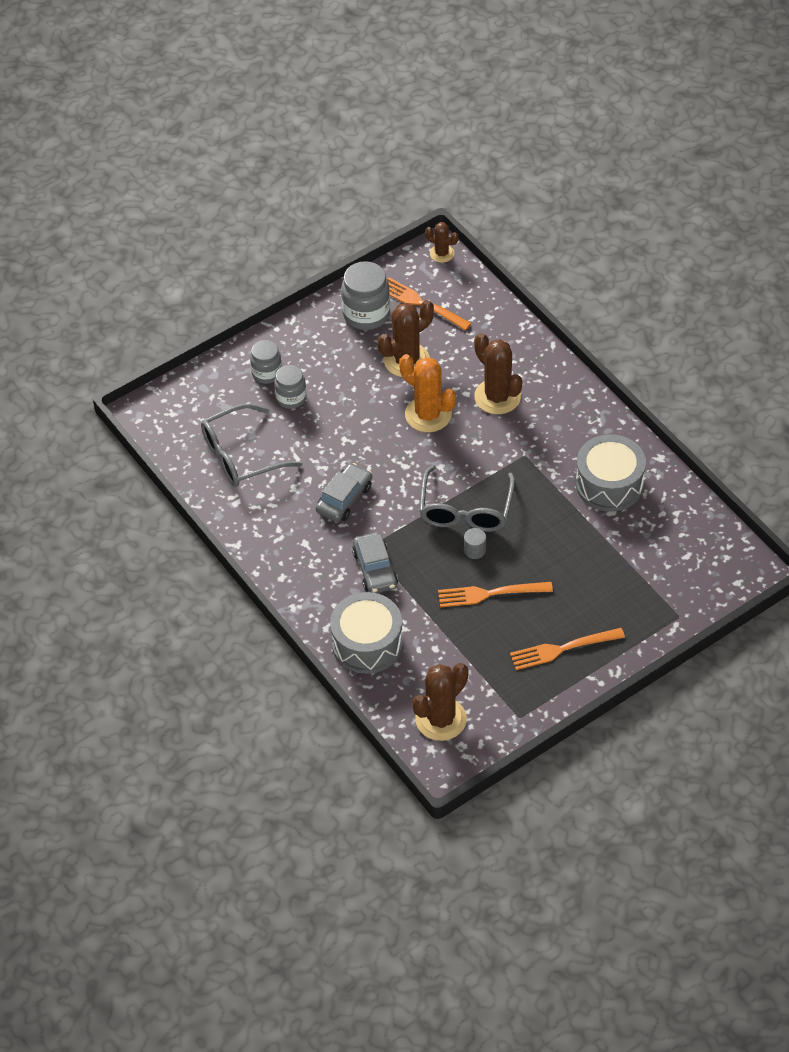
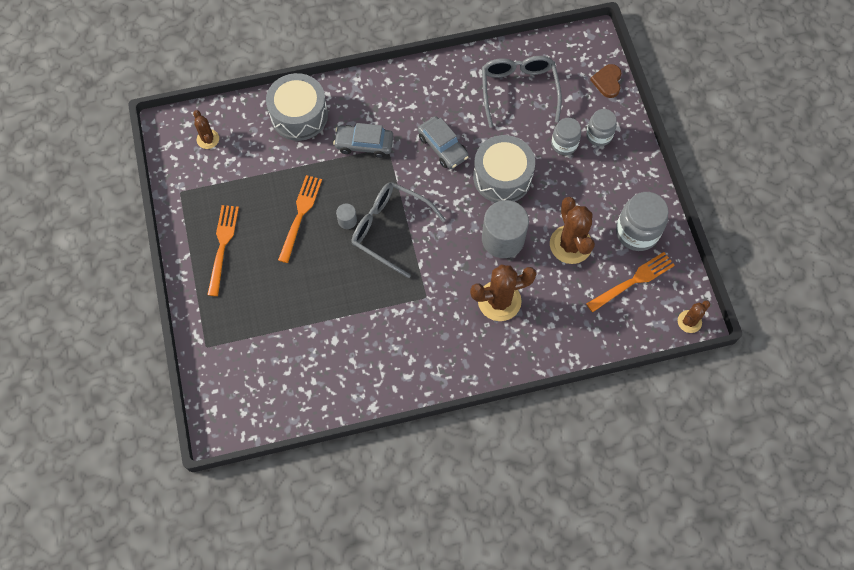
camera: 110 degrees right, 15 degrees up
orange cactus [399,354,456,432] -> grey cylinder [482,200,529,258]
brown cactus [412,663,468,741] -> brown cactus [193,110,219,149], size x0.55
grey drum [576,434,646,512] -> grey drum moved to [473,135,535,203]
none -> brown heart [590,64,621,98]

